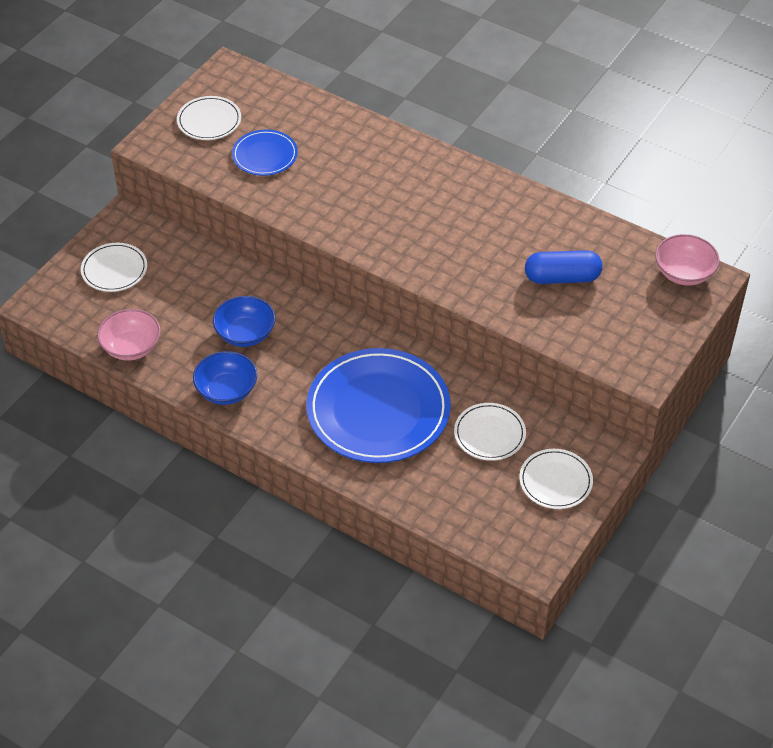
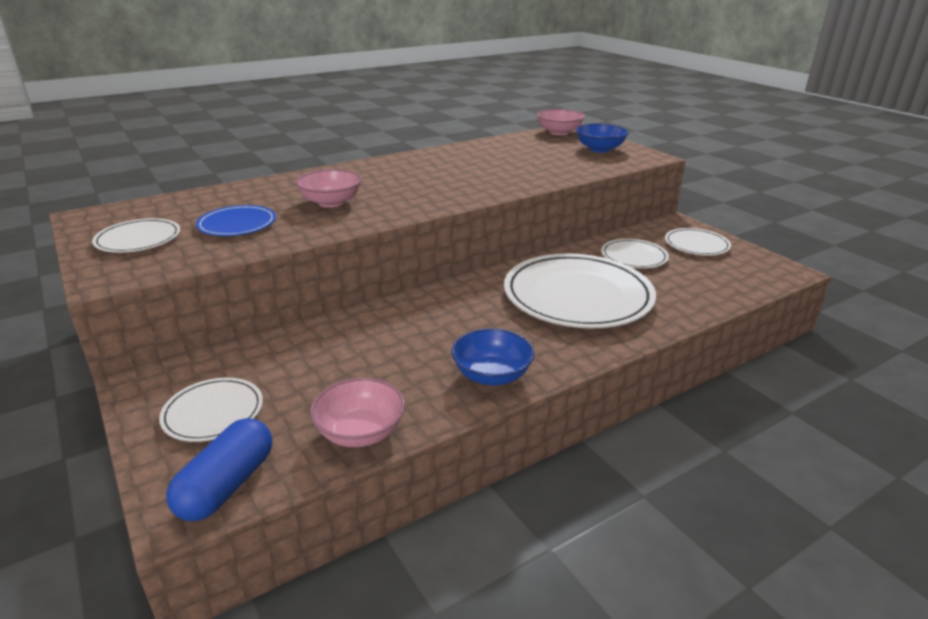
camera: 65 degrees left, 20 degrees down
blue bowl [213,296,275,347] -> blue bowl moved to [576,124,629,153]
blue plate [306,348,451,463] -> white plate [504,253,656,328]
blue capsule [525,250,603,284] -> blue capsule moved to [166,418,272,521]
none -> pink bowl [296,169,362,207]

